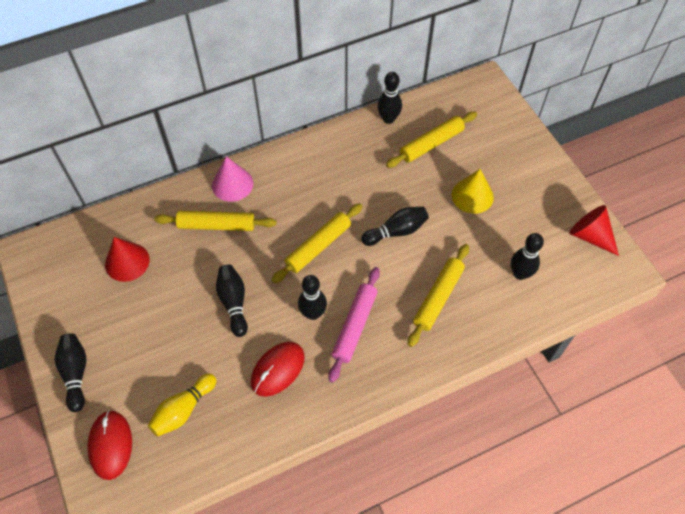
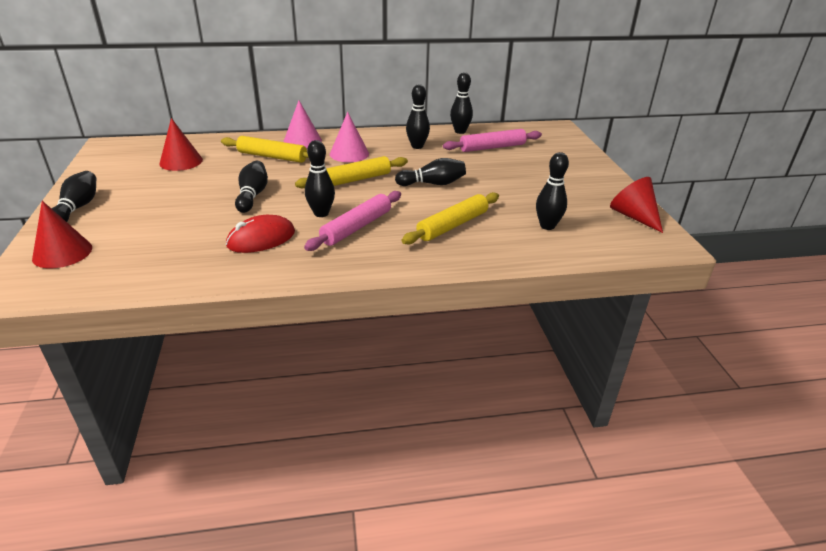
camera: 15 degrees right, 25 degrees down
red mouse [87,410,132,480] -> red cone [32,201,92,268]
yellow bowling pin [148,373,217,437] -> none
yellow rolling pin [386,111,477,168] -> pink rolling pin [443,129,542,152]
yellow cone [452,169,494,214] -> none
none -> pink cone [330,112,369,162]
none -> black bowling pin [406,84,430,149]

